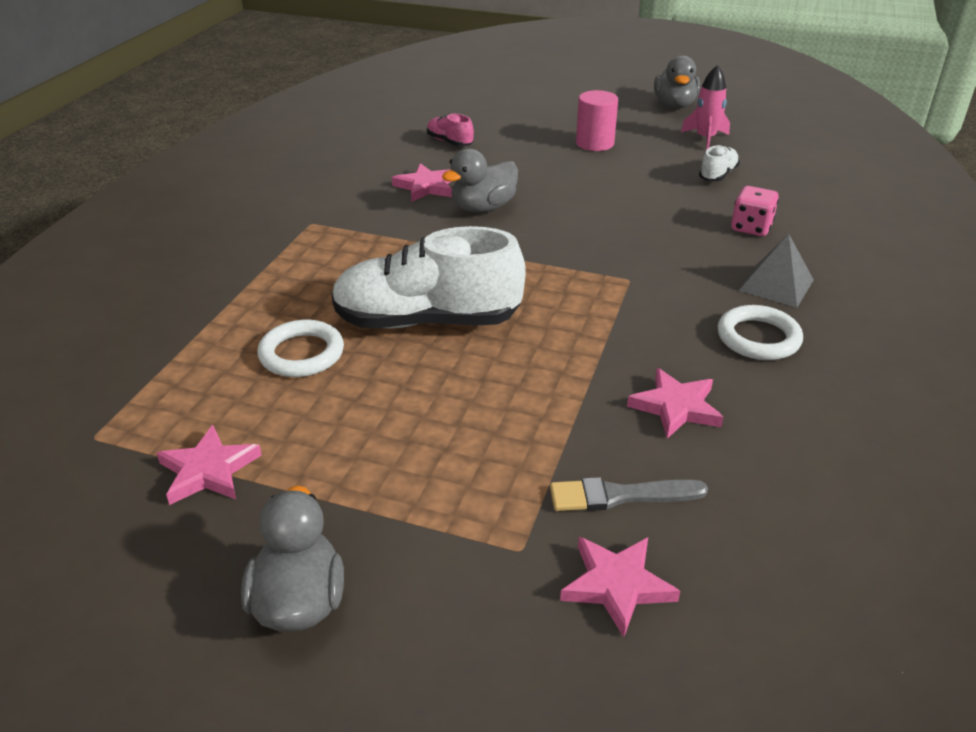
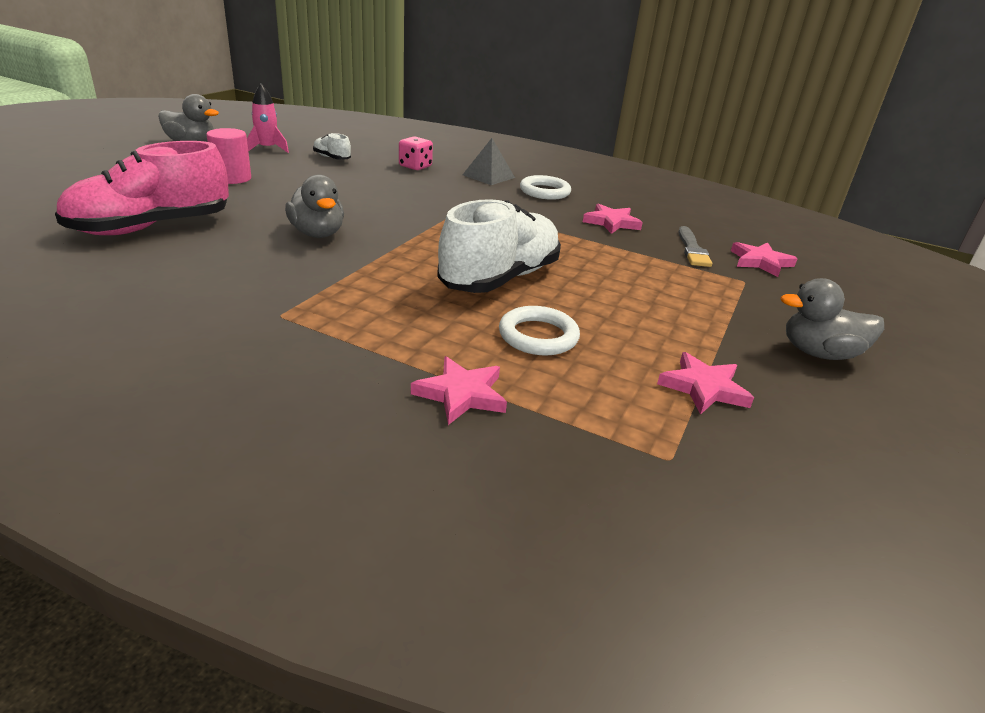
camera: 85 degrees left, 5 degrees down
white shoe [331,226,526,329] -> white shoe turned 150 degrees counterclockwise [437,199,561,293]
pink star [392,163,452,202] -> pink star moved to [411,356,507,425]
pink shoe [427,114,474,146] -> pink shoe [55,141,229,235], size x2.27

